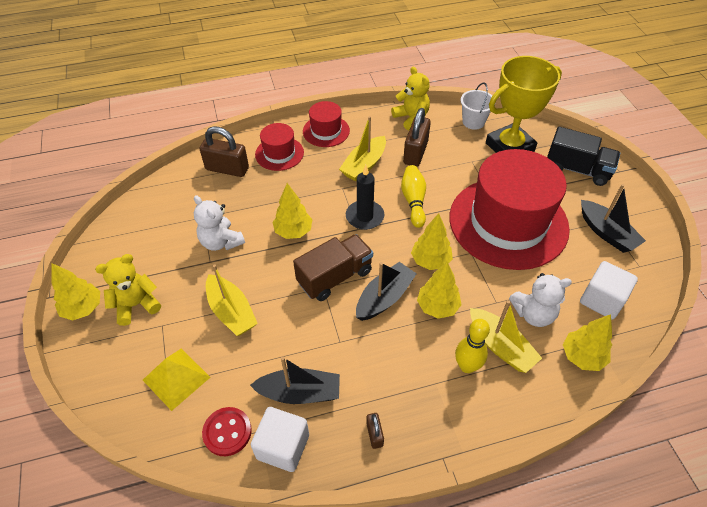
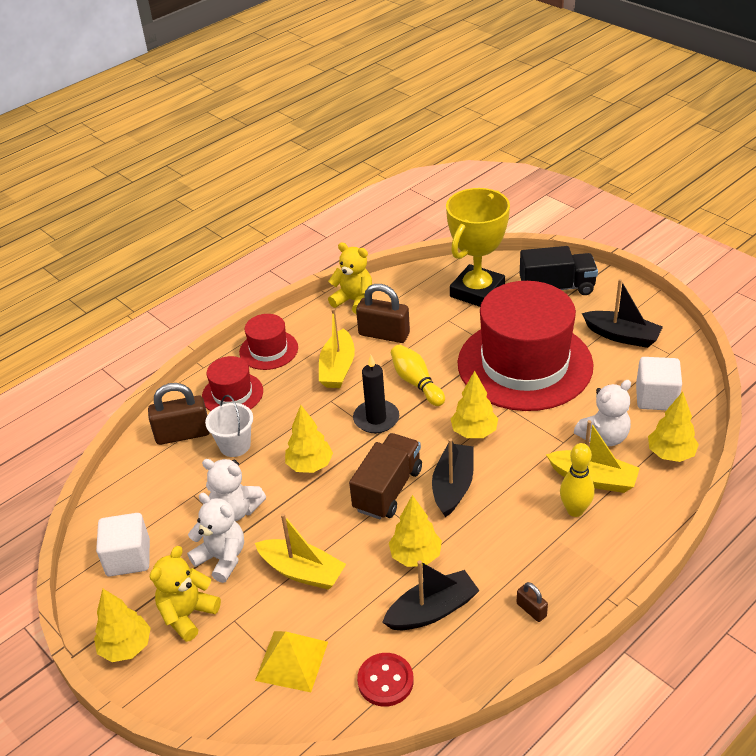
camera: 25 degrees left, 10 degrees down
white cube [251,407,309,472] -> white cube moved to [96,513,150,576]
brown padlock [403,108,431,167] -> brown padlock turned 60 degrees counterclockwise [356,284,410,343]
yellow tree [417,262,462,319] -> yellow tree moved to [389,495,442,567]
white bucket [460,83,492,130] -> white bucket moved to [205,395,253,457]
none -> white teddy bear [187,493,244,583]

